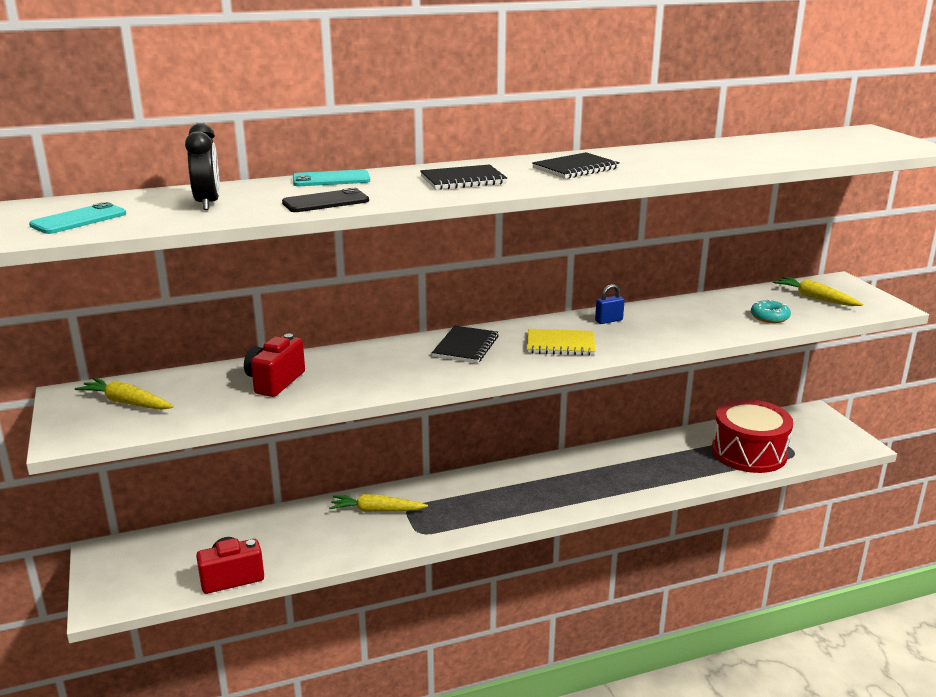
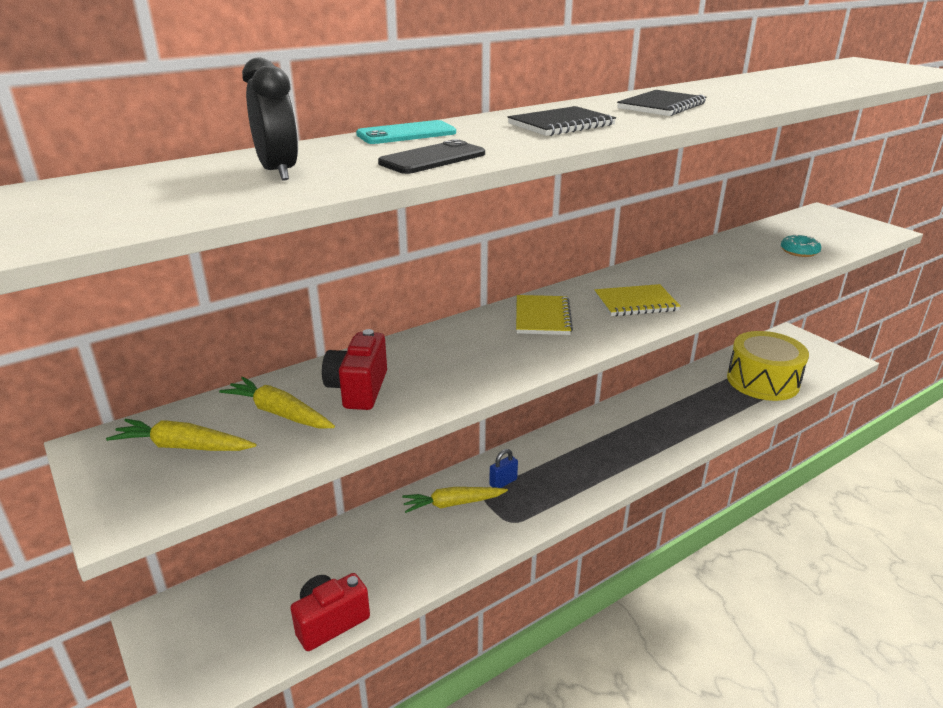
camera: 15 degrees left, 5 degrees up
turquoise phone [29,202,126,234] -> none
black notebook [432,326,499,363] -> yellow notebook [516,295,573,335]
blue padlock [595,284,625,324] -> blue padlock moved to [489,449,518,488]
red drum [712,399,793,473] -> yellow drum [727,331,809,401]
yellow carrot [773,277,863,306] -> yellow carrot moved to [219,377,335,429]

